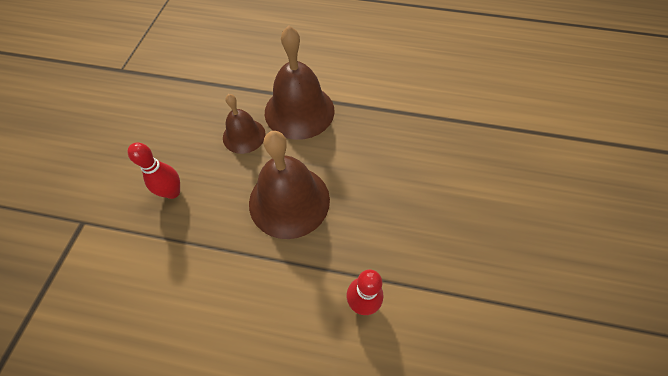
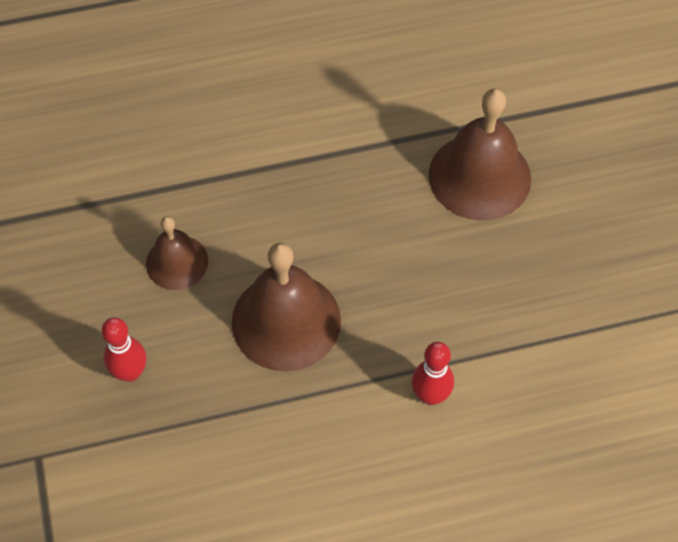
camera: 25 degrees left, 0 degrees up
brown bell [265,25,335,140] -> brown bell moved to [429,89,531,221]

